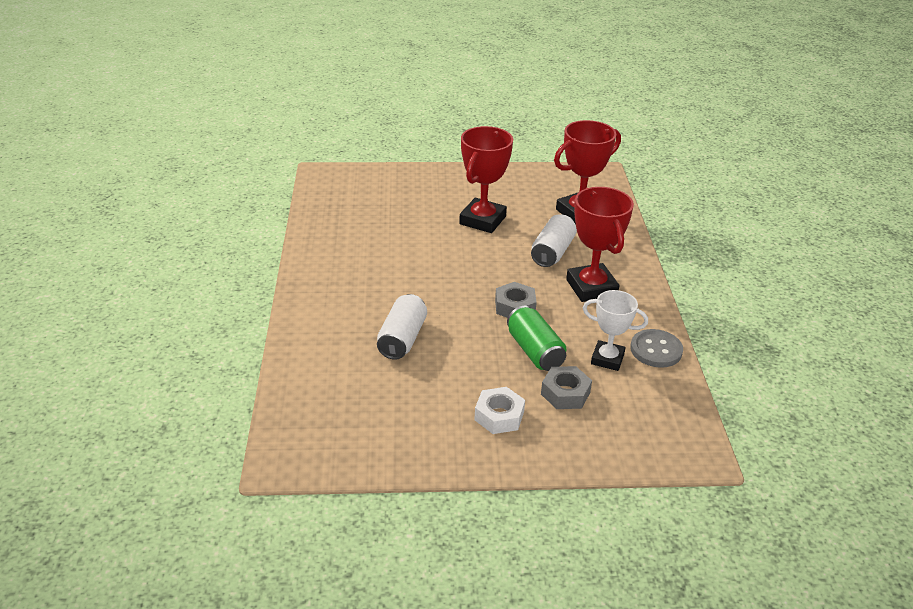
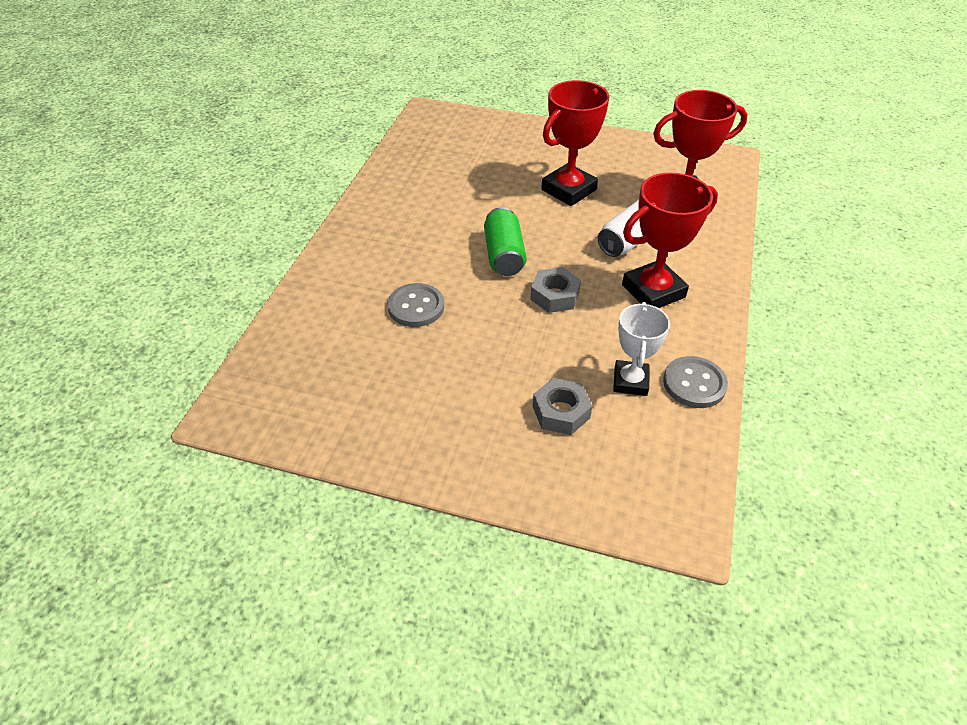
camera: 20 degrees right, 10 degrees up
white can [377,294,427,359] -> grey button [388,283,444,327]
white nut [474,387,525,434] -> none
green can [507,306,567,371] -> green can moved to [484,207,527,276]
red trophy [566,187,634,302] -> red trophy turned 60 degrees clockwise [622,172,718,308]
white trophy [583,290,648,371] -> white trophy turned 60 degrees clockwise [613,302,670,396]

